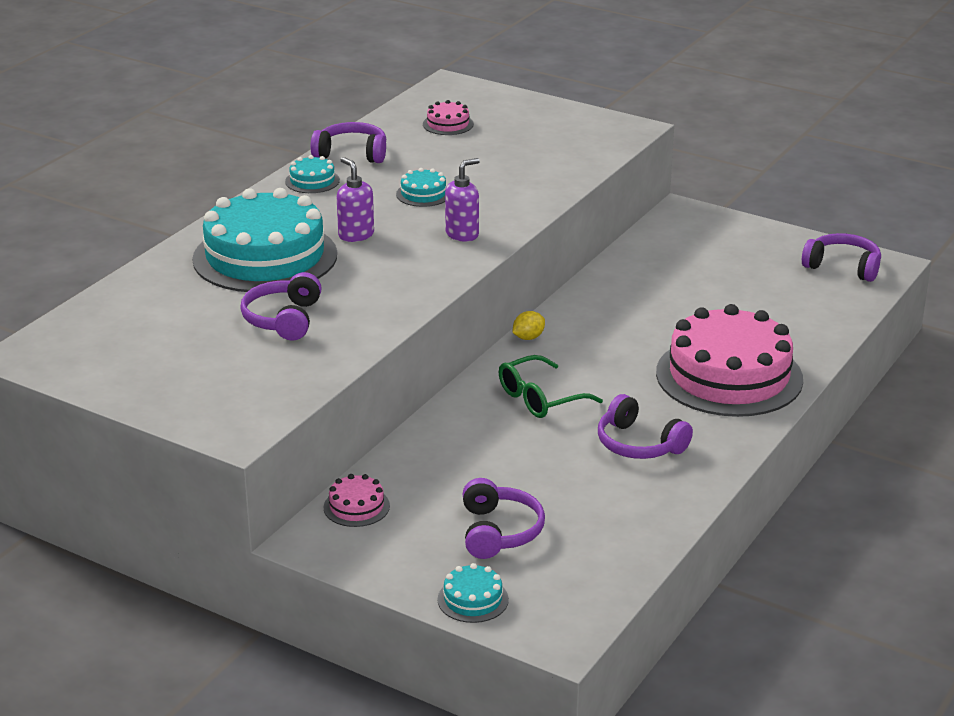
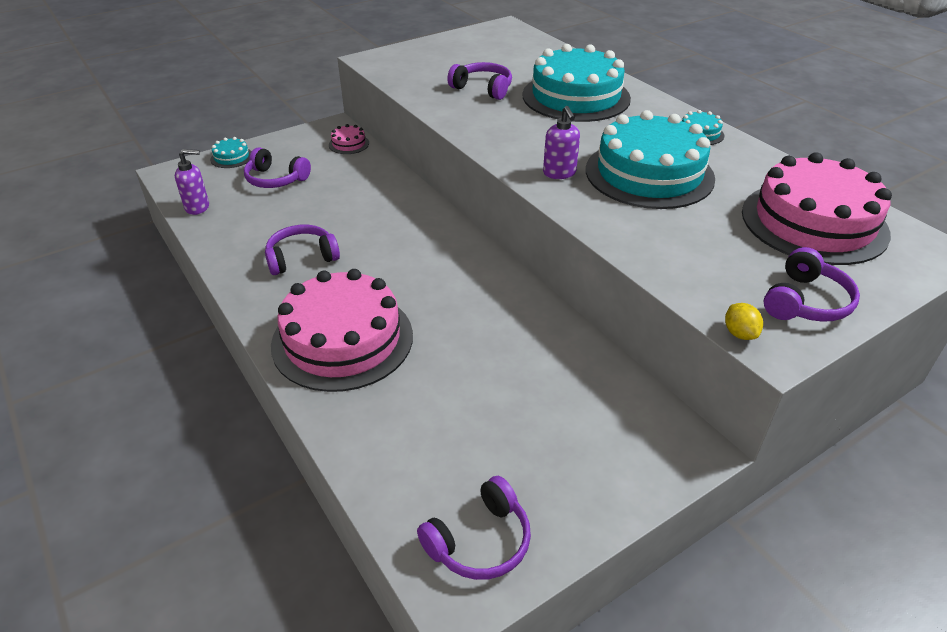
camera: 115 degrees right, 10 degrees up
purple headphones [311,122,386,163] -> purple headphones moved to [763,247,860,322]
purple soap dispenser [337,157,374,242] -> purple soap dispenser moved to [175,149,209,215]
turquoise cake [396,168,447,207] -> turquoise cake [586,110,715,209], size x2.46
pink cake [423,100,474,135] -> pink cake [742,152,892,265], size x2.46
green glasses [499,355,603,418] -> none
yellow lemon [513,311,545,340] -> yellow lemon moved to [725,303,763,340]

